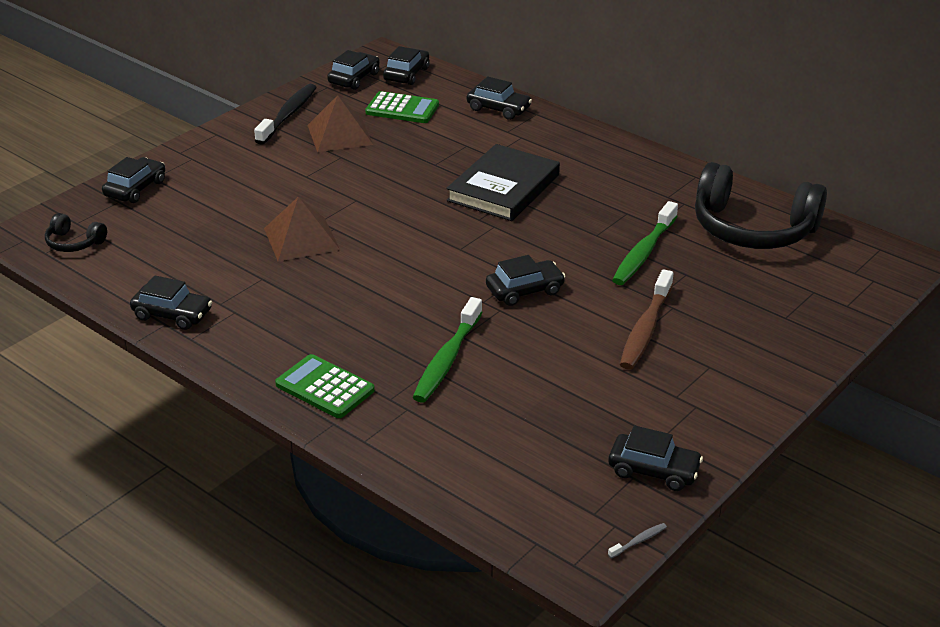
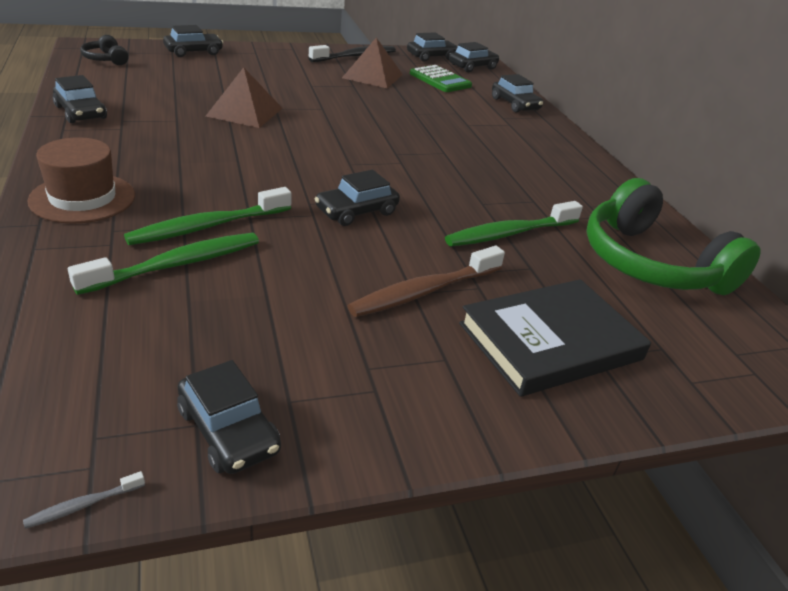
camera: 30 degrees right, 0 degrees up
green calculator [275,354,375,418] -> brown hat [28,137,135,224]
black book [446,144,560,221] -> black book moved to [459,279,651,397]
black car [486,255,566,306] -> black car turned 135 degrees clockwise [315,170,400,226]
grey toothbrush [608,523,667,559] -> grey toothbrush turned 150 degrees clockwise [23,471,145,529]
black headphones [695,162,827,249] -> green headphones [586,178,761,295]
none -> green toothbrush [68,233,259,295]

